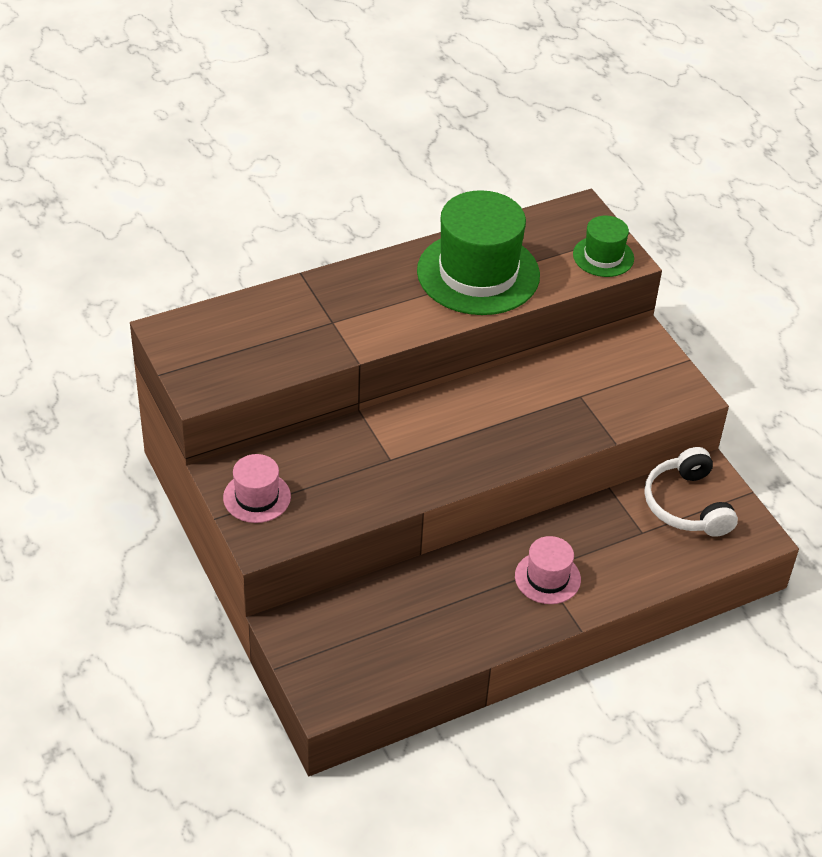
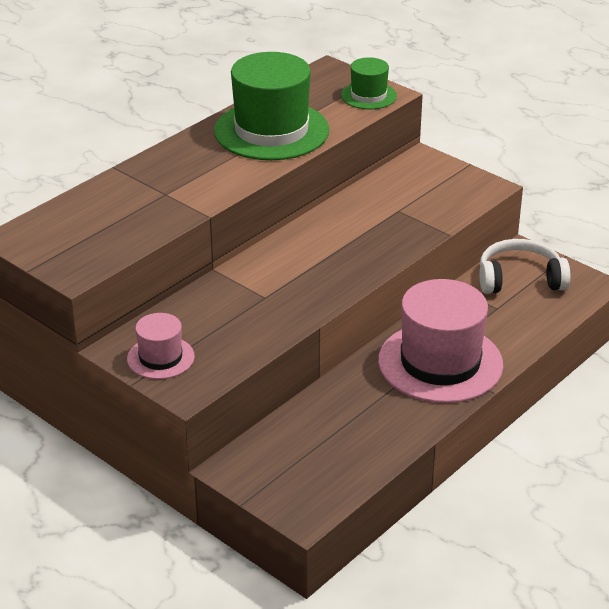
camera: 20 degrees left, 10 degrees down
pink hat [515,536,581,604] -> pink hat [378,279,503,403], size x1.98
white headphones [644,447,738,537] -> white headphones turned 120 degrees clockwise [479,239,570,294]

